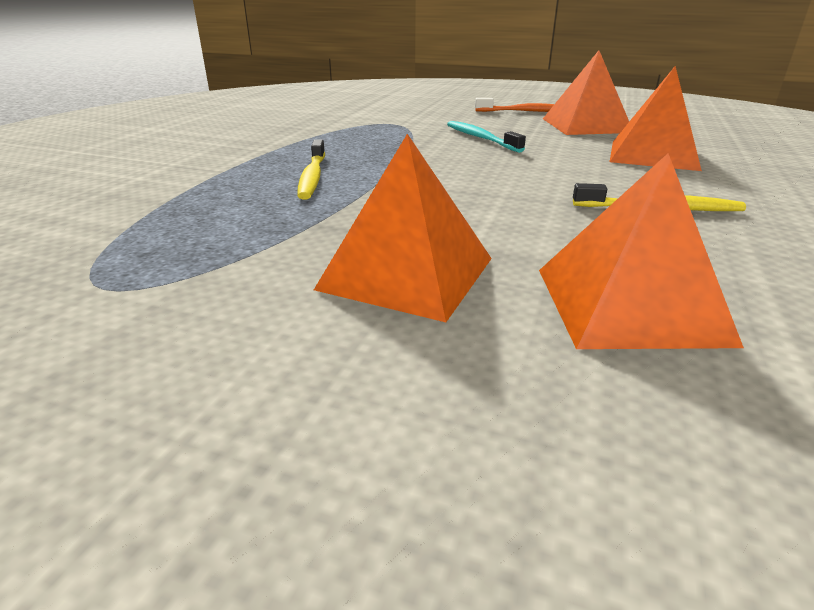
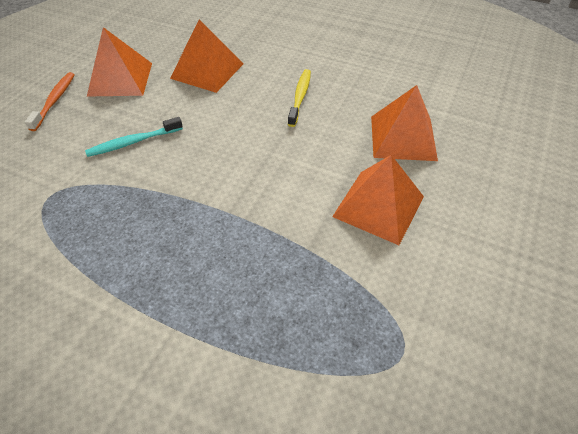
camera: 85 degrees left, 20 degrees up
yellow toothbrush [297,139,325,200] -> none

